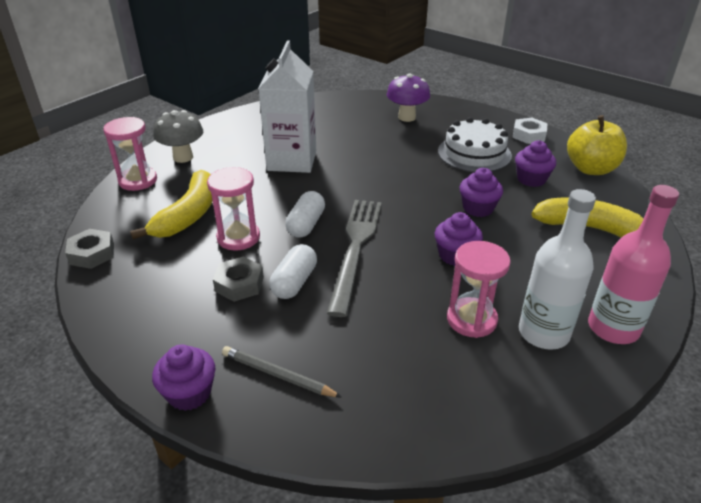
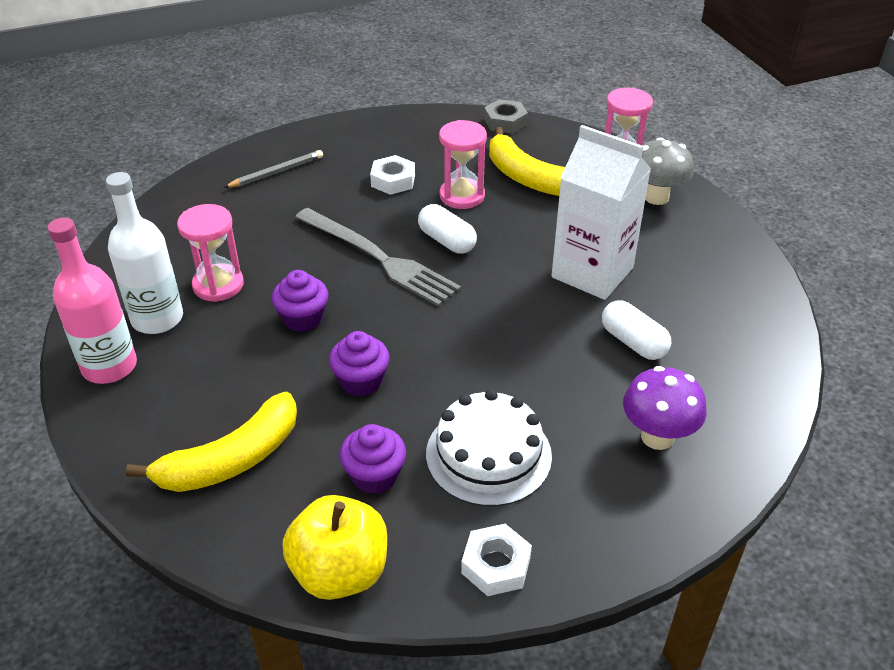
camera: 120 degrees right, 5 degrees up
purple cupcake [152,345,215,411] -> none
grey nut [213,256,264,302] -> white nut [370,155,415,195]
white capsule [269,244,317,299] -> white capsule moved to [602,300,671,360]

